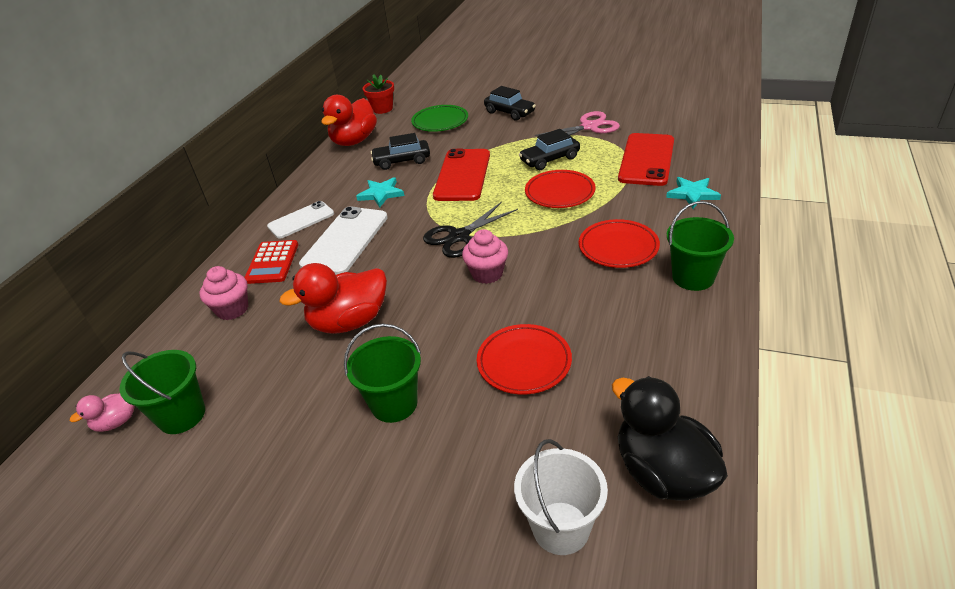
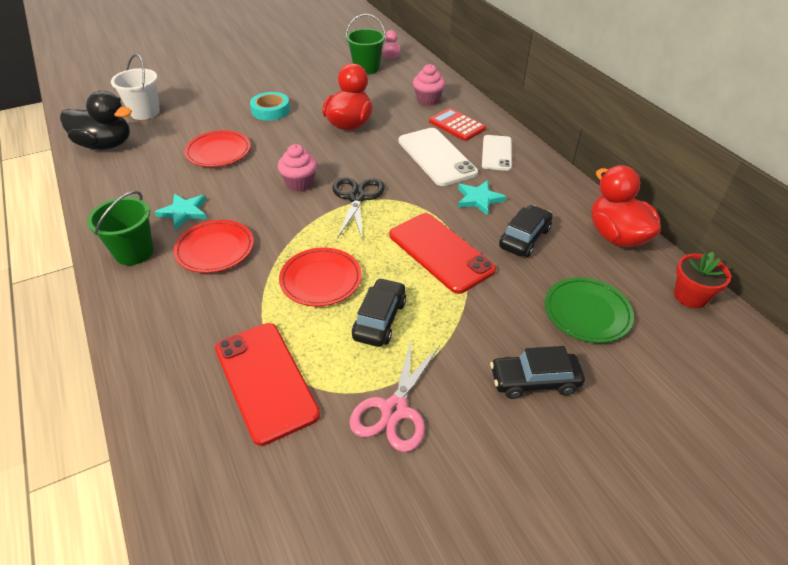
camera: 130 degrees right, 5 degrees up
green bucket [344,323,421,423] -> turquoise tape [250,92,290,121]
turquoise star [666,177,721,209] -> turquoise star moved to [155,194,207,230]

